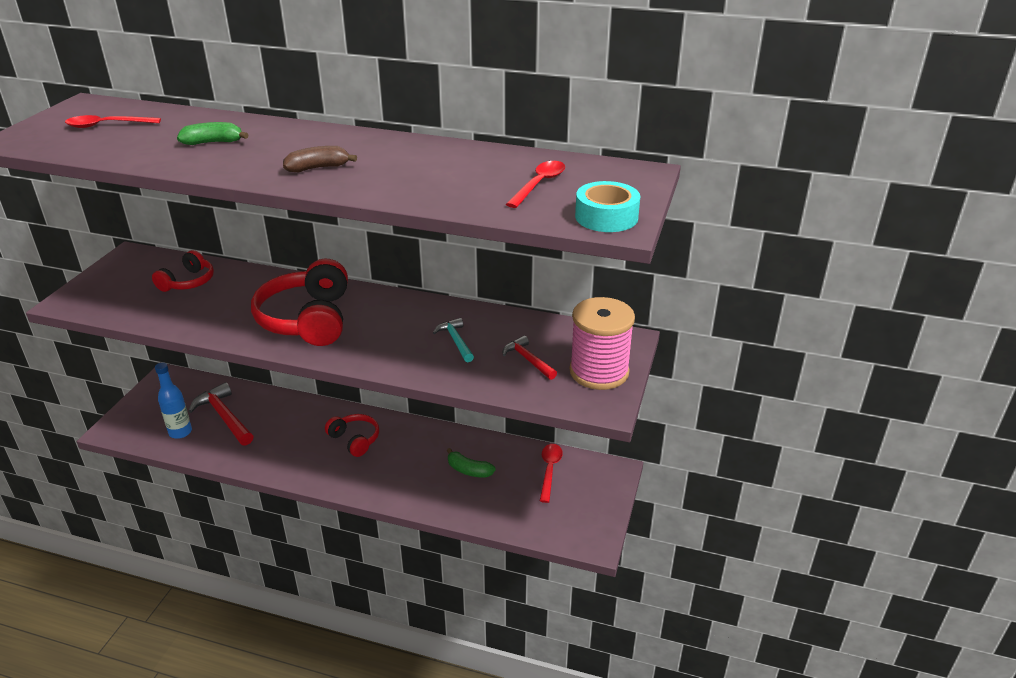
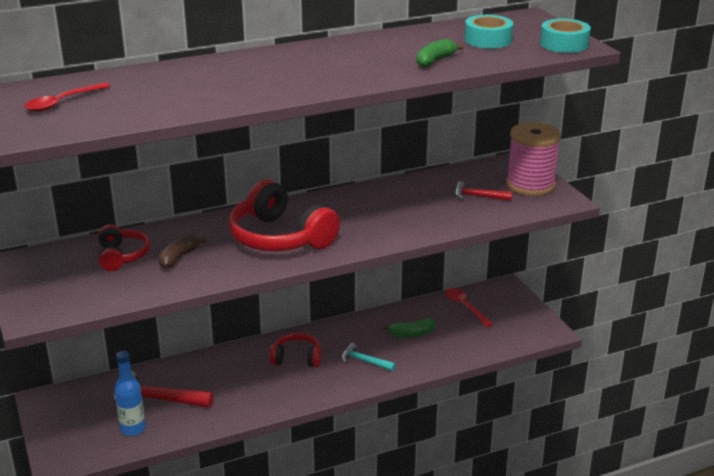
camera: 40 degrees left, 5 degrees down
green banana [177,122,248,145] -> green banana moved to [416,39,464,67]
brown banana [283,146,357,173] -> brown banana moved to [158,234,207,269]
turquoise hammer [433,318,474,362] -> turquoise hammer moved to [341,343,396,371]
red spoon [506,161,565,208] -> turquoise tape [464,15,513,49]

